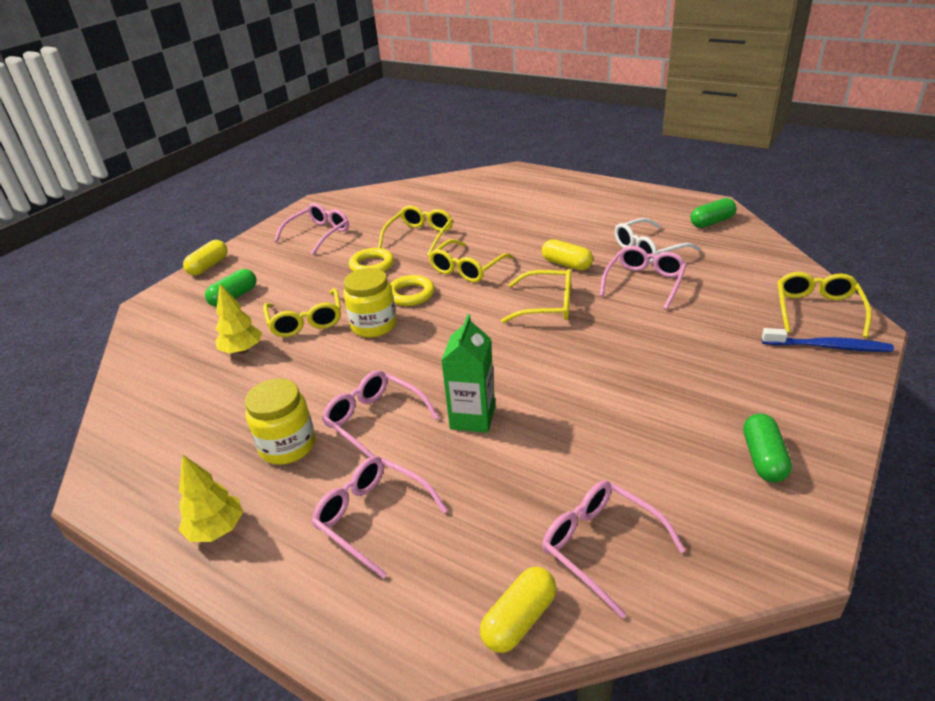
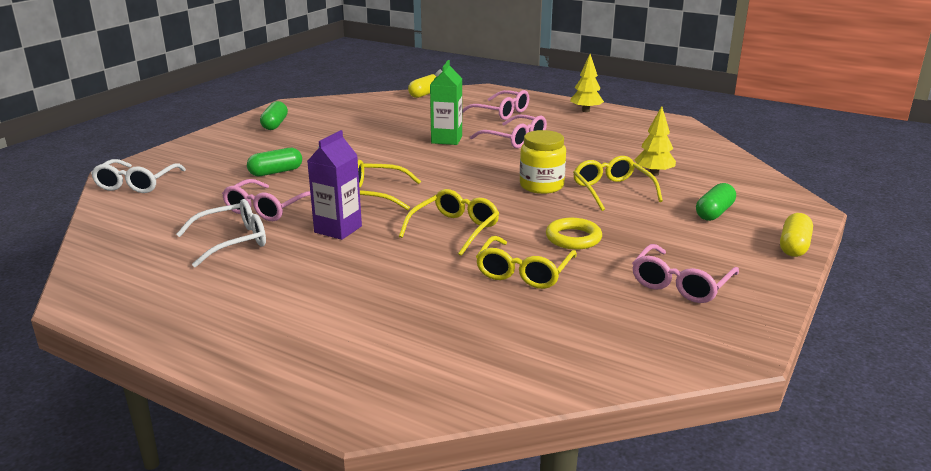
camera: 175 degrees right, 10 degrees down
yellow jar [245,379,315,465] -> none
yellow ring [390,275,435,306] -> none
yellow capsule [542,239,593,270] -> purple carton [307,130,362,240]
pink glasses [542,480,686,618] -> none
green capsule [690,198,736,228] -> green capsule moved to [247,148,302,176]
blue toothbrush [762,328,894,352] -> none
yellow glasses [777,272,872,338] -> white glasses [91,159,186,193]

